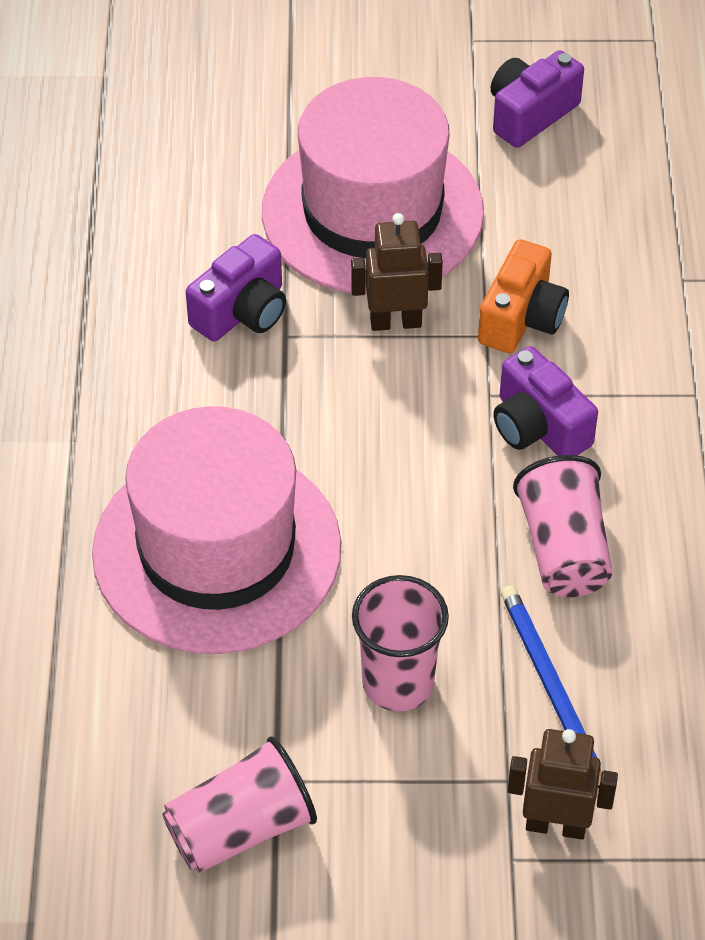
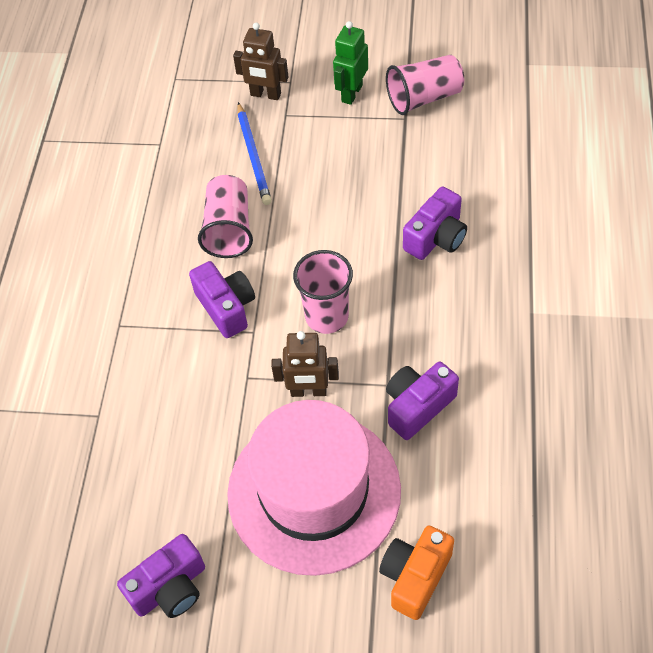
camera: 170 degrees left, 5 degrees up
pink hat [92,406,341,654] -> purple camera [403,186,467,260]
pink cup [352,575,449,711] -> pink cup moved to [293,250,353,334]
orange camera [478,239,569,353] -> orange camera moved to [379,526,454,620]
none -> green robot [333,21,368,105]

